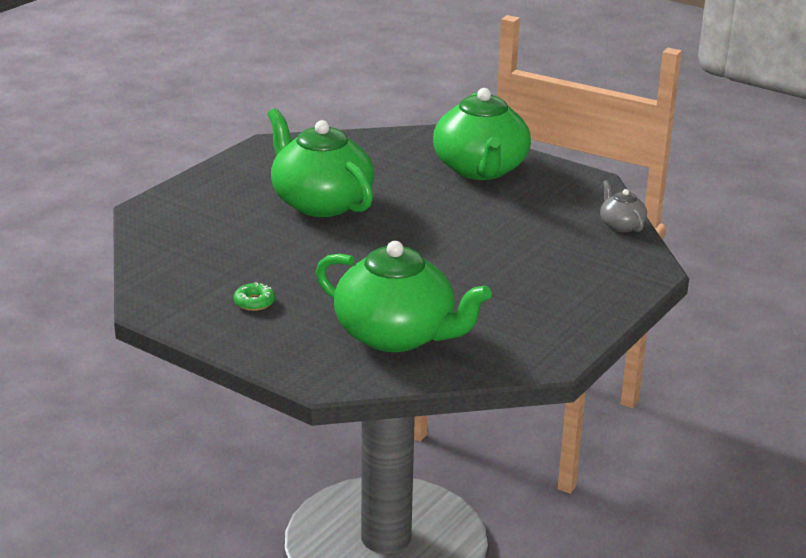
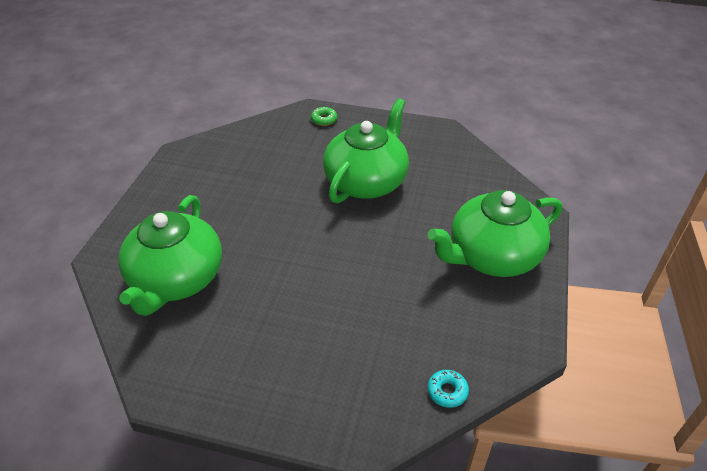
camera: 70 degrees right, 15 degrees up
green donut [233,283,275,311] -> green donut moved to [311,107,337,126]
grey teapot [600,180,647,232] -> turquoise donut [427,370,469,408]

